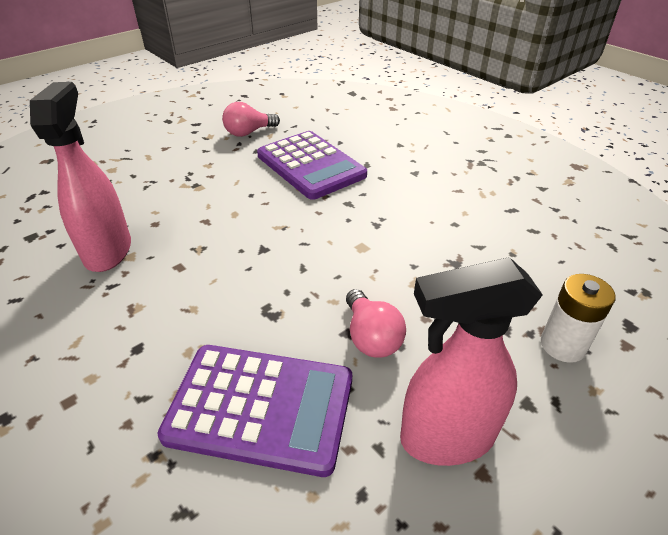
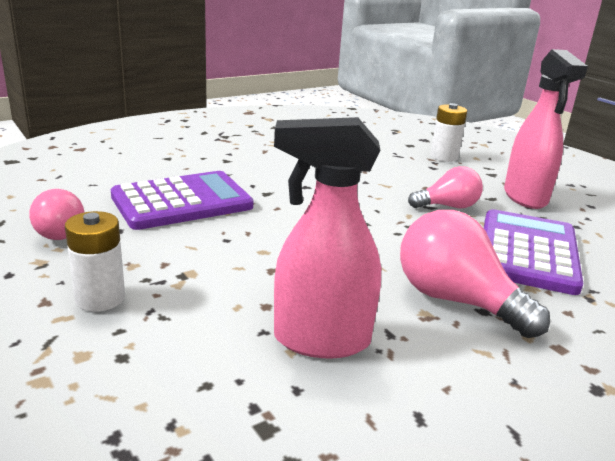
camera: 85 degrees left, 15 degrees down
none -> white battery [65,211,125,312]
none -> pink light bulb [400,210,550,338]

